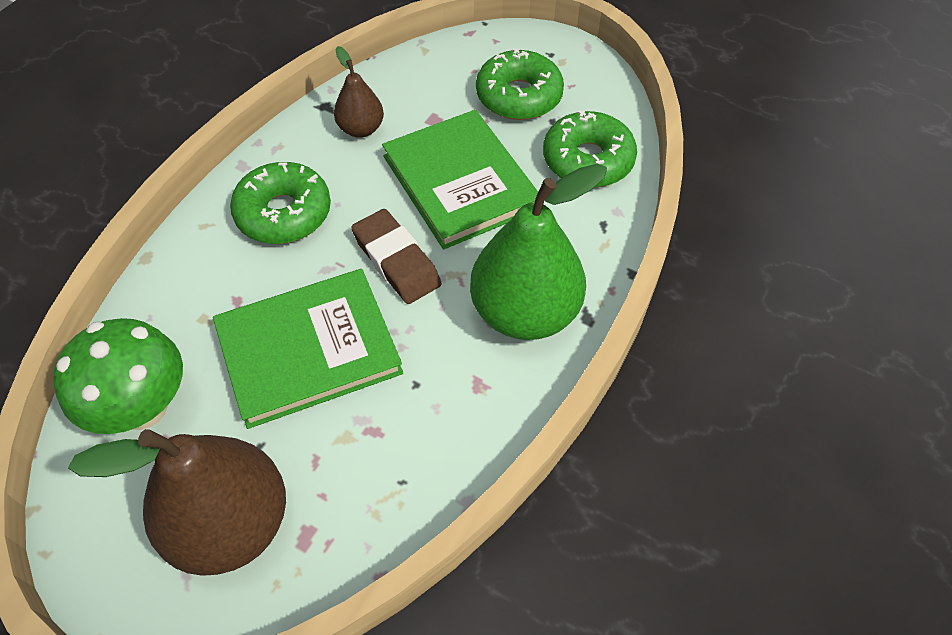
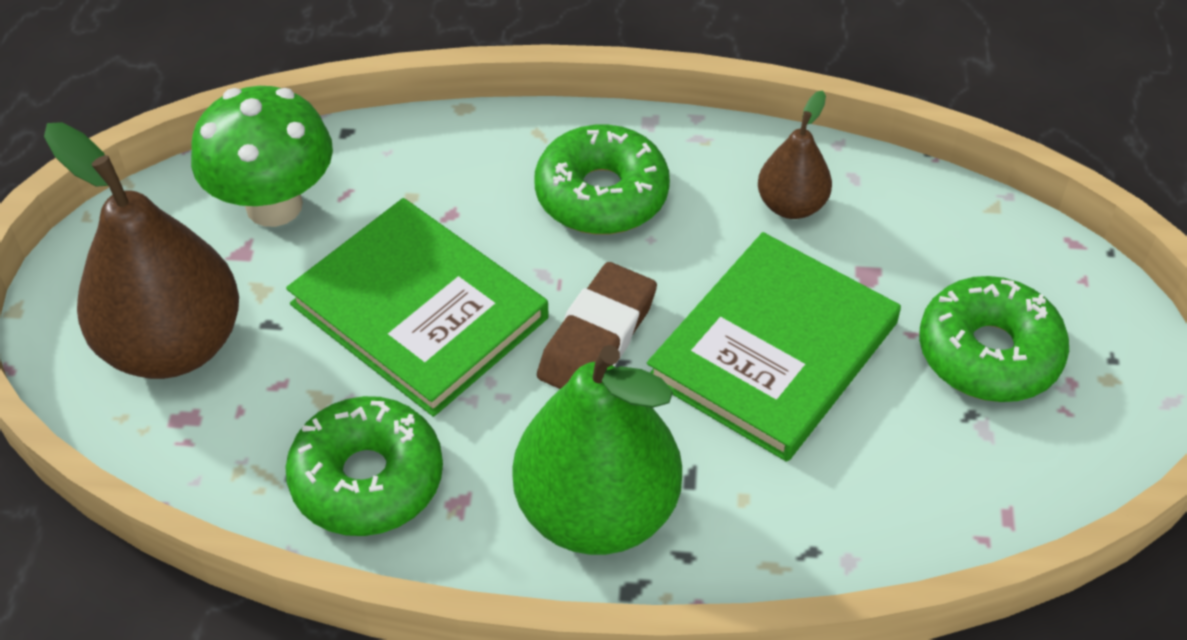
camera: 65 degrees right, 5 degrees down
green donut [543,110,637,188] -> green donut moved to [285,396,443,536]

